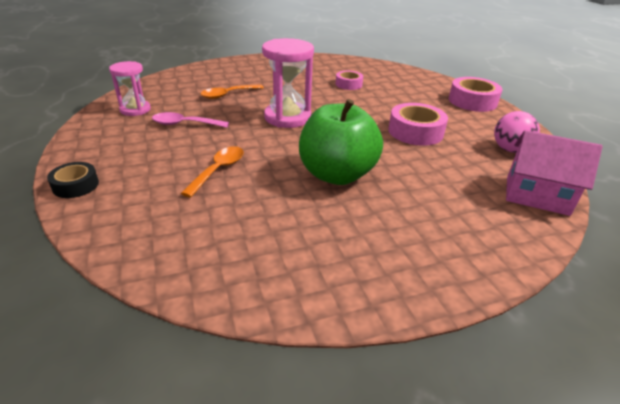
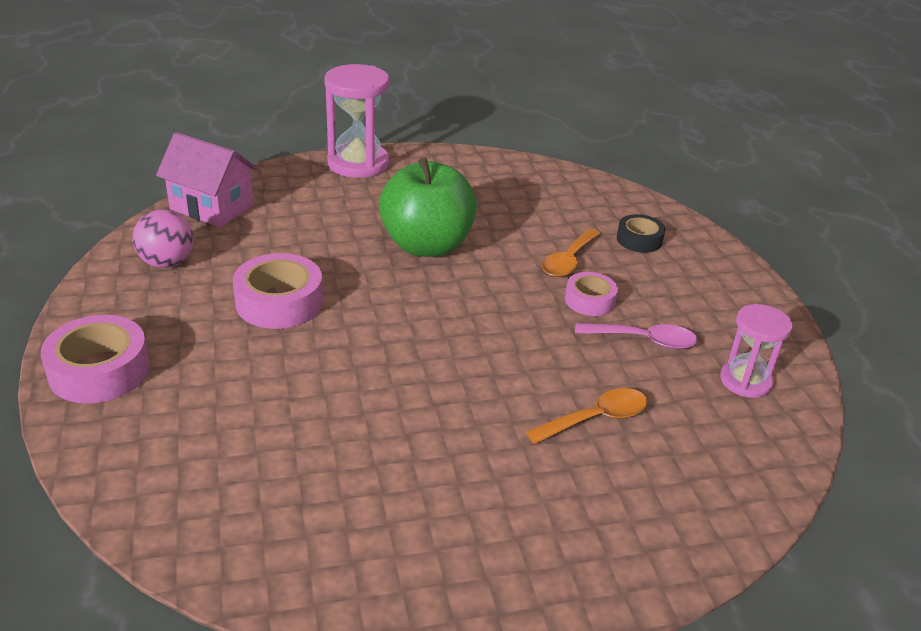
camera: 175 degrees left, 0 degrees up
black tape [47,162,99,198] -> black tape moved to [617,214,665,253]
pink hourglass [262,38,314,128] -> pink hourglass moved to [324,64,390,178]
pink tape [336,71,363,90] -> pink tape moved to [565,272,618,316]

